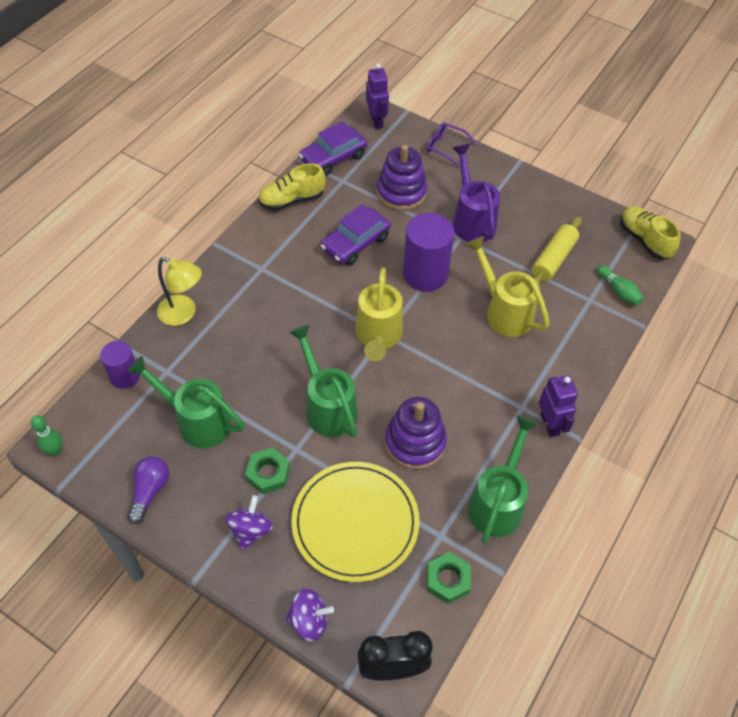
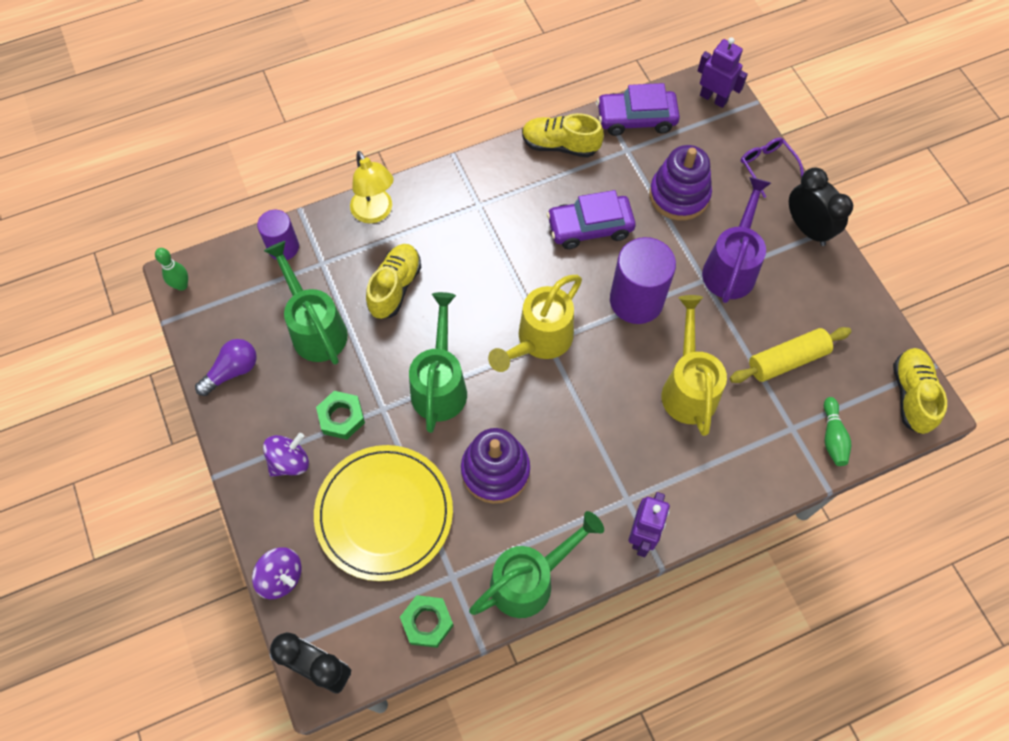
camera: 35 degrees right, 10 degrees up
purple robot [366,64,389,129] -> purple robot turned 75 degrees counterclockwise [698,37,748,108]
none -> yellow shoe [366,244,421,319]
none -> black clock [789,168,853,246]

